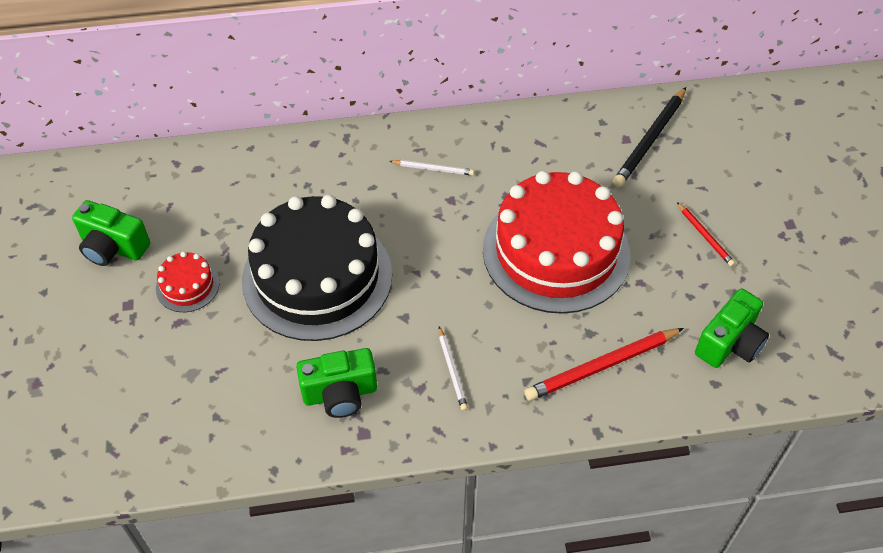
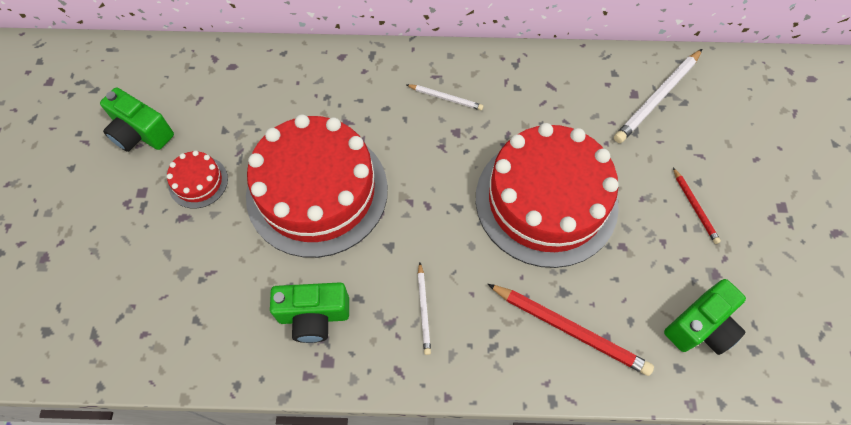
camera: 10 degrees right, 10 degrees up
black cake [242,195,392,341] -> red cake [246,114,388,258]
red pencil [524,328,684,401] -> red pencil turned 135 degrees counterclockwise [488,284,654,376]
black pencil [613,87,686,187] -> white pencil [614,49,702,143]

